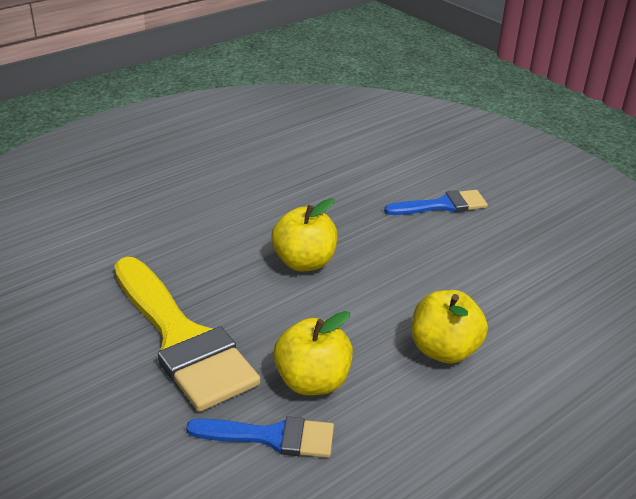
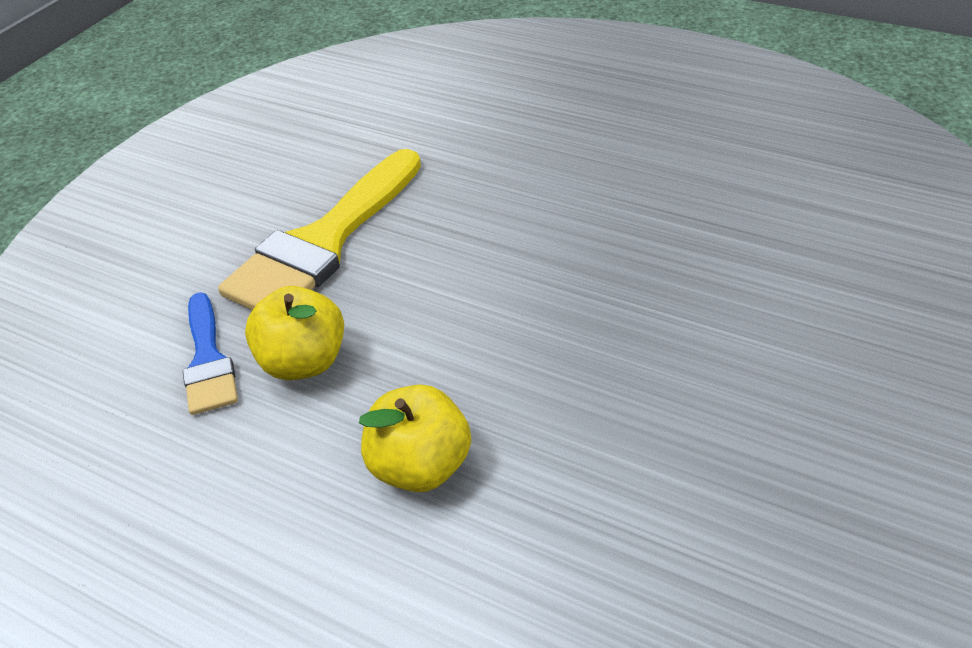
camera: 70 degrees right, 10 degrees up
yellow apple [271,198,338,271] -> none
blue brush [384,190,488,215] -> none

